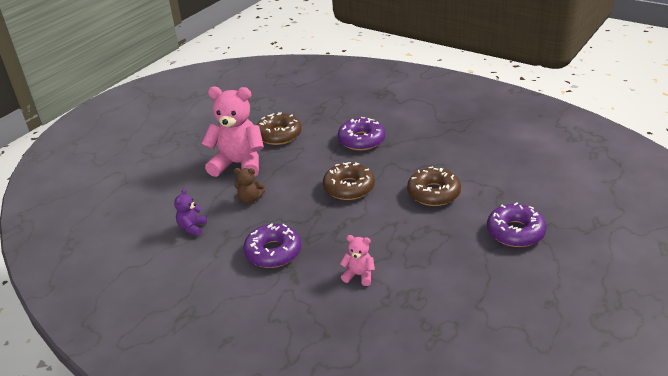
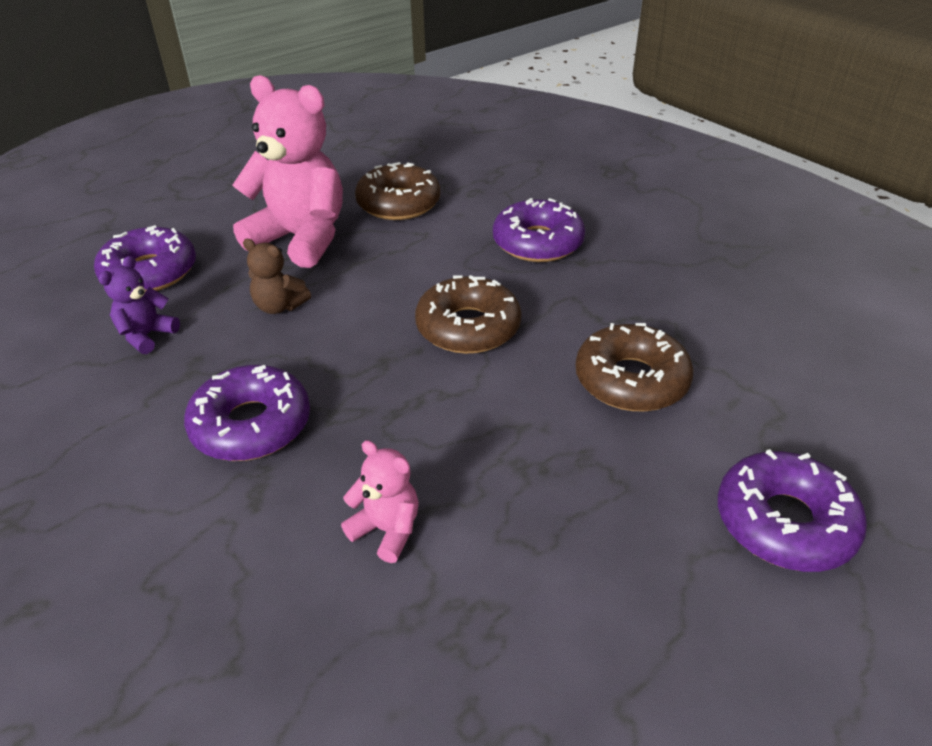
camera: 15 degrees right, 5 degrees up
none -> purple donut [94,225,196,292]

